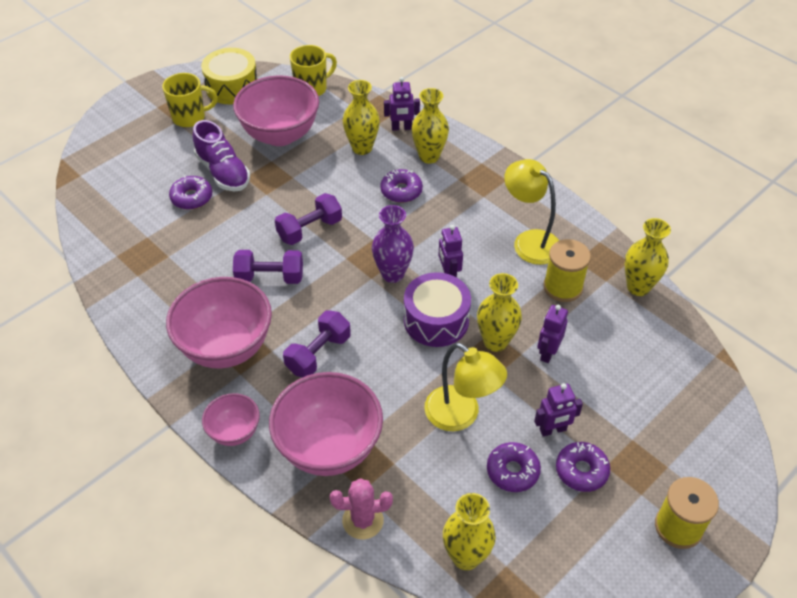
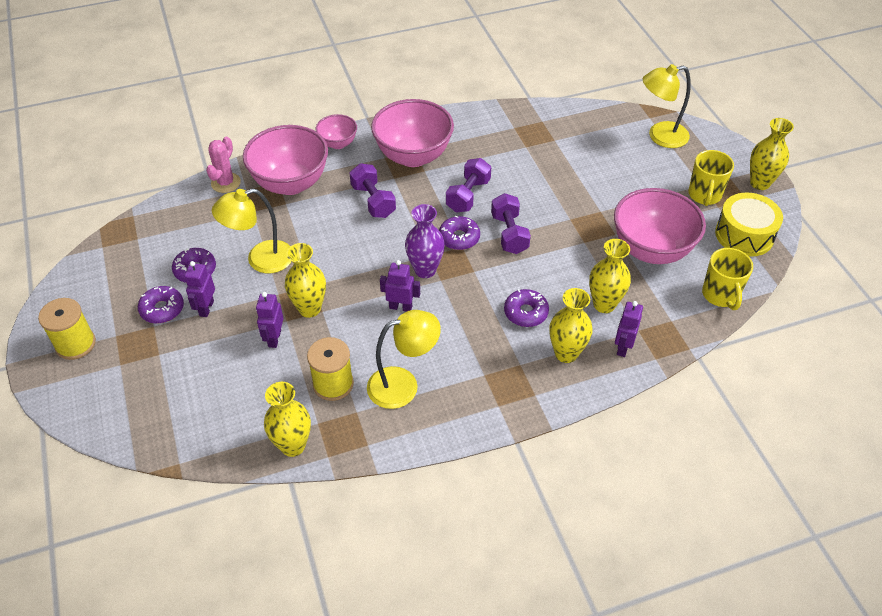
camera: 115 degrees right, 0 degrees up
purple donut [169,175,212,210] -> purple donut moved to [439,215,480,250]
purple shoe [193,120,250,192] -> none
purple drum [404,272,471,347] -> none
yellow vase [443,493,496,570] -> yellow vase moved to [750,118,794,190]
purple robot [537,305,568,363] -> purple robot turned 135 degrees counterclockwise [256,292,283,348]
none -> yellow lamp [643,64,691,148]

